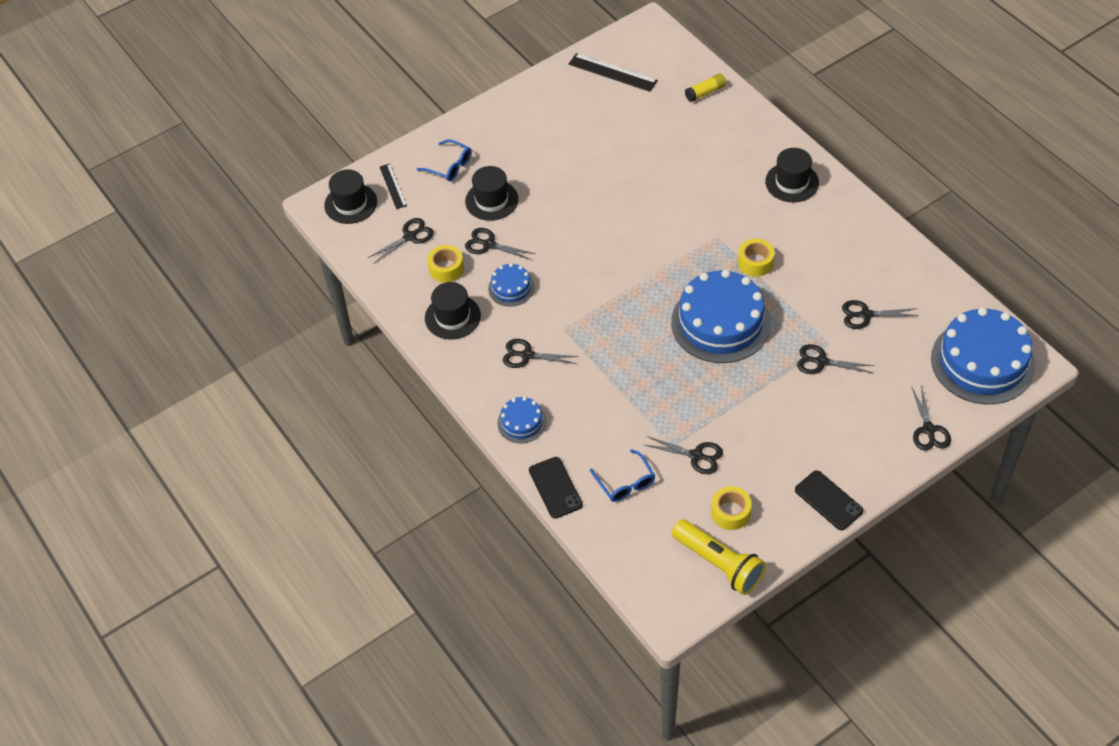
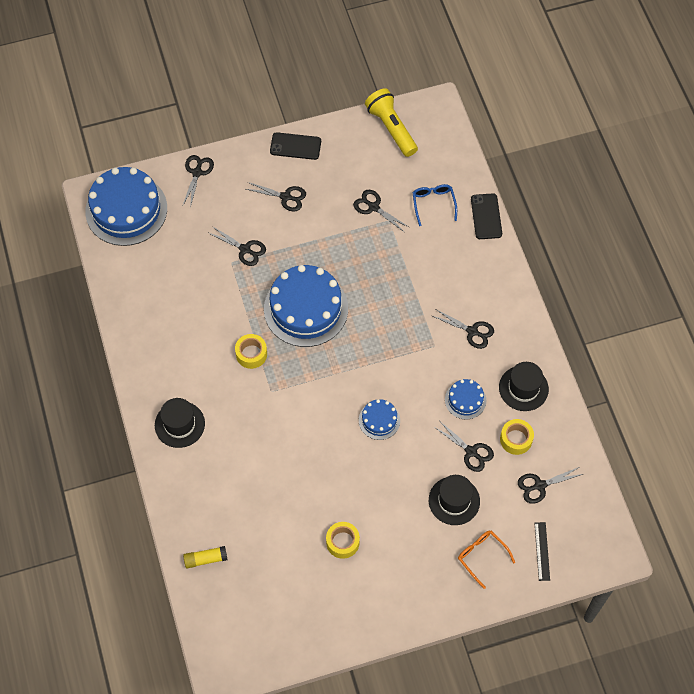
camera: 165 degrees left, 10 degrees up
black hat [324,169,377,224] -> none
blue glasses [417,139,472,181] -> orange glasses [458,531,515,589]
blue cake [497,397,547,443] -> blue cake moved to [359,399,400,440]
black ruler [569,53,658,92] -> none
yellow tape [711,486,752,530] -> yellow tape moved to [326,522,360,559]
black phone [795,470,864,530] -> black phone turned 60 degrees counterclockwise [270,132,321,160]
black scissors [842,300,919,329] -> black scissors moved to [246,182,306,212]

